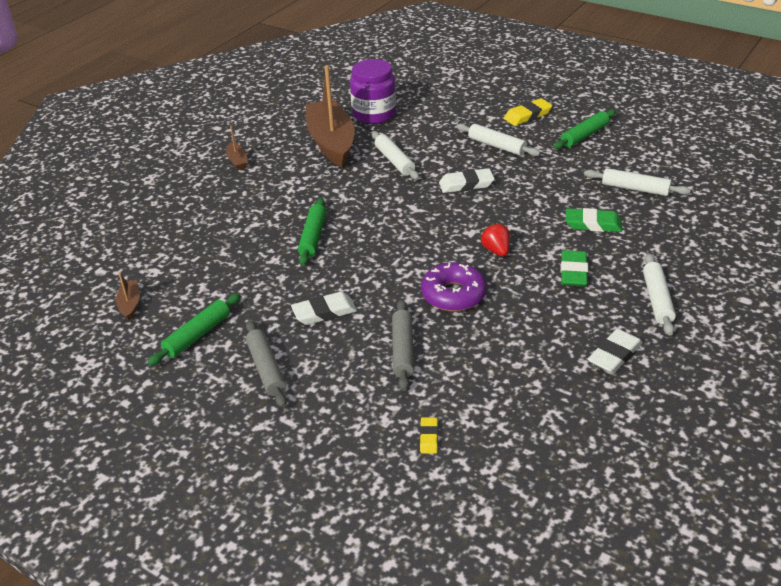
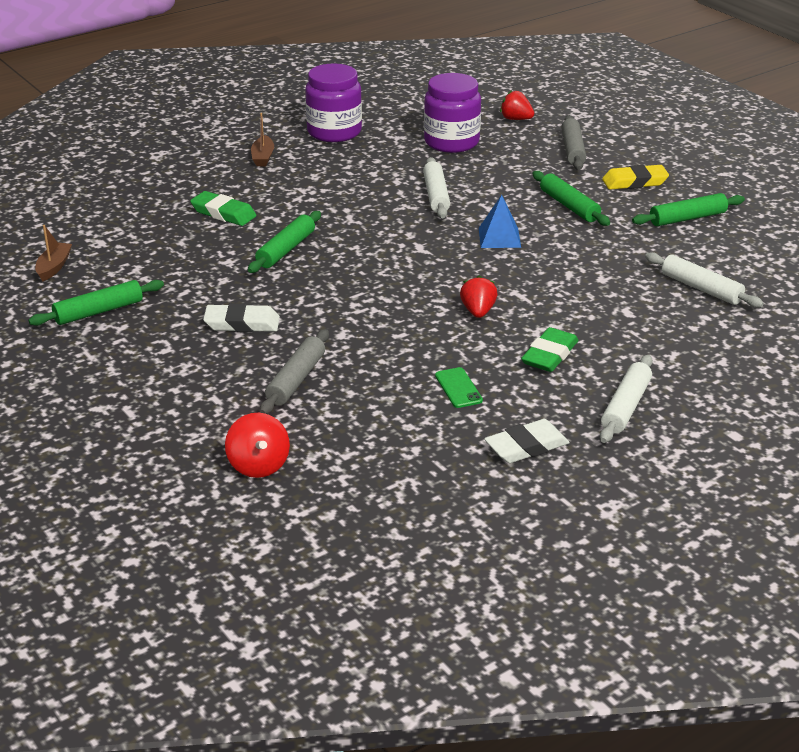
camera: 20 degrees right, 5 degrees down
grey rolling pin [246,320,287,408] -> grey rolling pin moved to [561,115,586,170]
brown boat [305,65,355,167] -> none
yellow eraser [420,417,438,454] -> red spinning top [225,413,290,478]
purple donut [421,262,487,311] -> none
white eraser [439,168,495,193] -> blue pyramid [479,195,521,248]
white rolling pin [456,123,541,156] -> green rolling pin [532,171,610,226]
green eraser [566,208,622,232] -> green eraser moved to [190,191,257,226]
none -> purple jar [305,63,362,142]
none -> green phone [435,367,483,408]
none -> red strawberry [500,90,534,120]

